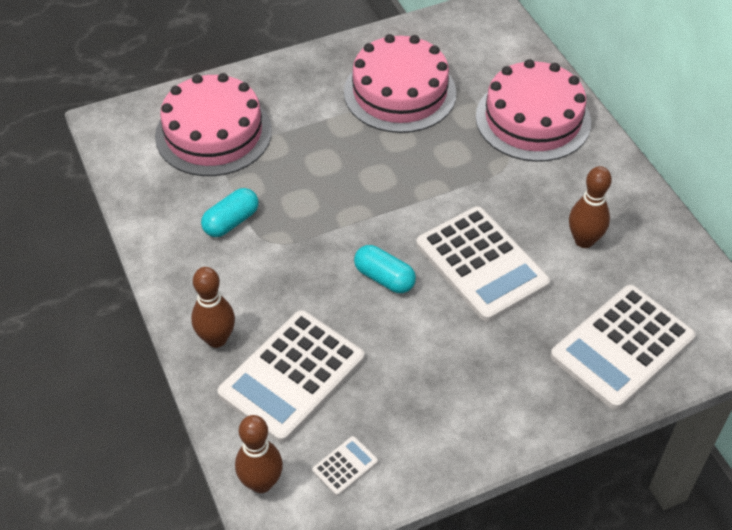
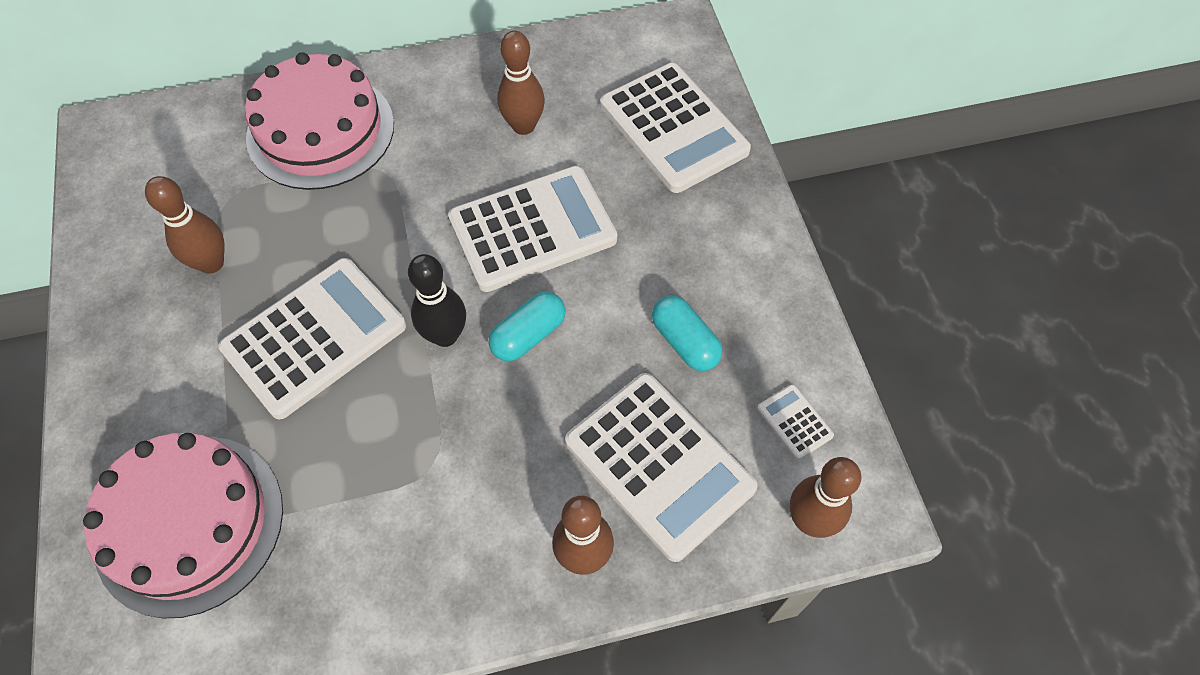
camera: 80 degrees left, 10 degrees up
turquoise capsule [201,188,259,237] -> turquoise capsule moved to [652,296,722,371]
pink cake [344,34,456,133] -> brown bowling pin [145,176,225,274]
none -> white calculator [218,258,406,419]
none -> black bowling pin [408,254,466,347]

